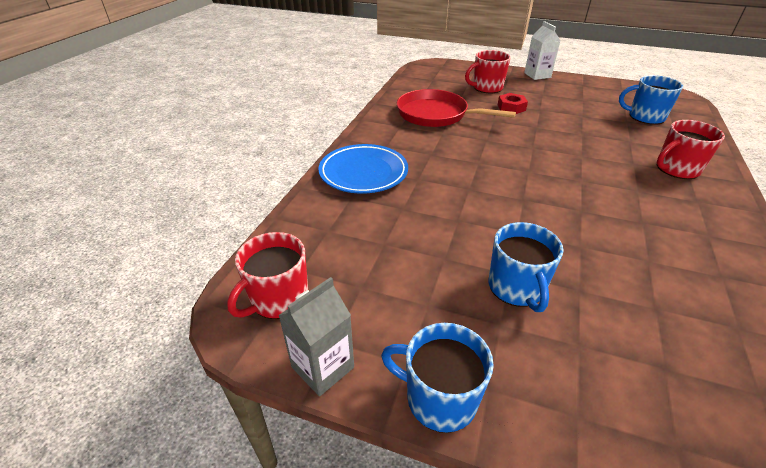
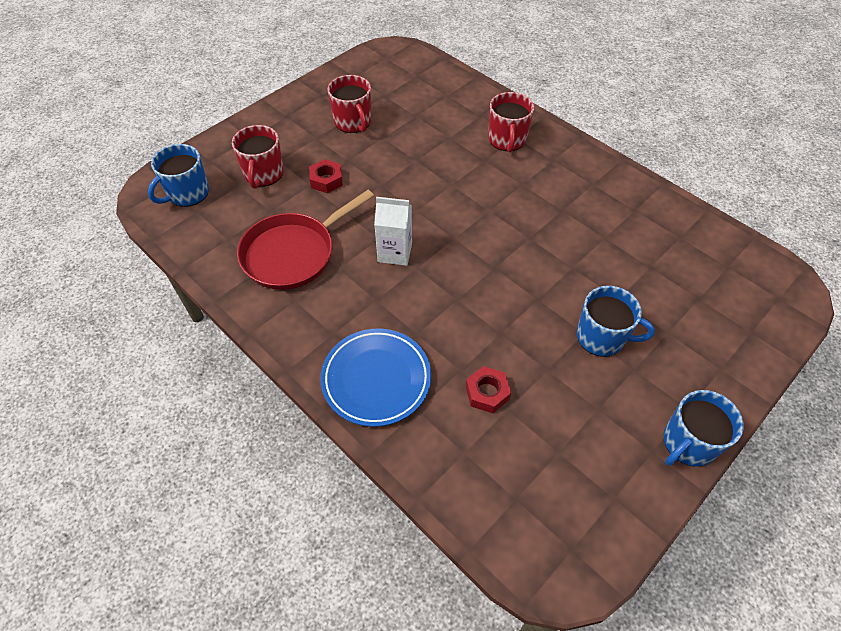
camera: 65 degrees left, 15 degrees up
red mug [227,232,308,319] -> red mug moved to [328,75,371,133]
grey carton [278,277,354,396] -> none
white carton [524,21,561,80] -> white carton moved to [374,197,412,266]
blue mug [619,75,683,125] -> blue mug moved to [148,144,209,207]
none -> red nut [466,366,511,413]

